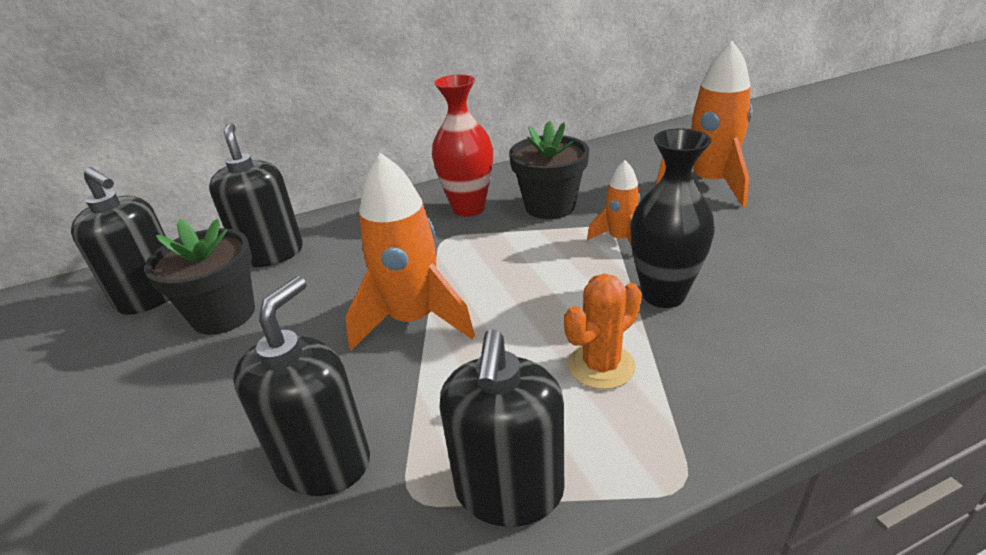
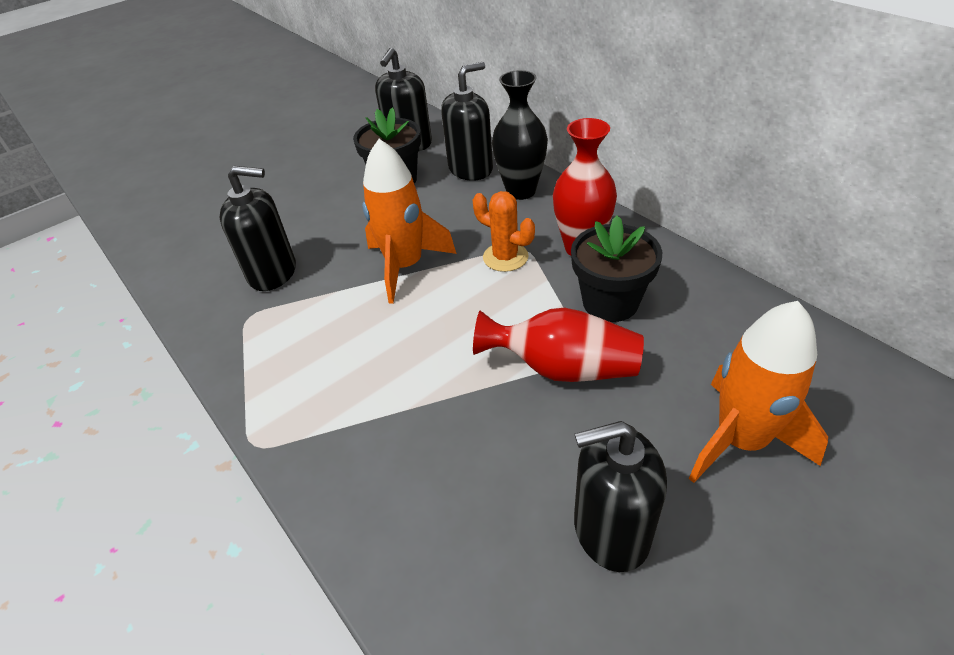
camera: 75 degrees right, 10 degrees up
black soap dispenser [439,329,564,527] -> black soap dispenser moved to [574,421,667,572]
orange cactus [564,273,642,389] -> orange cactus moved to [473,191,535,272]
orange rocket [587,160,641,244] -> red vase [473,308,644,382]
black vase [630,128,715,308] -> black vase moved to [492,70,548,200]

